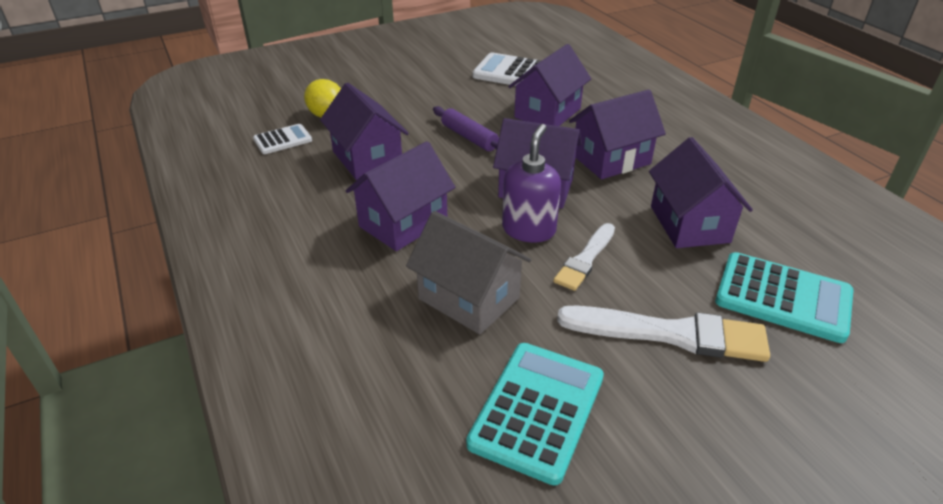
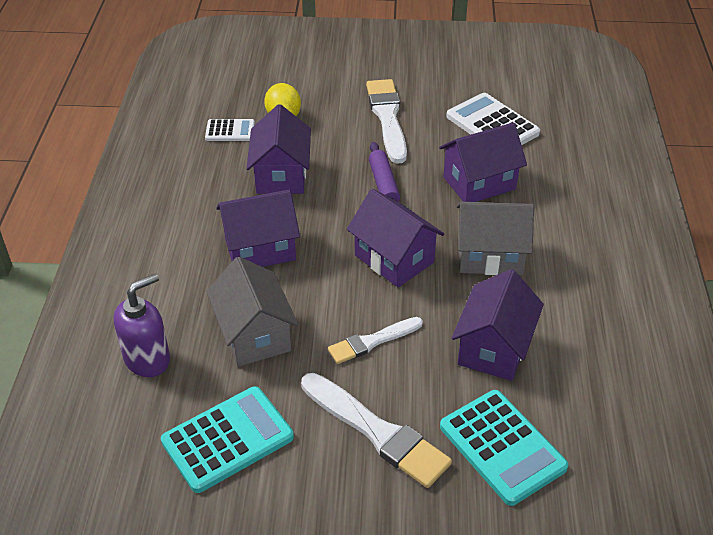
camera: 30 degrees right, 5 degrees up
purple soap dispenser [502,124,561,243] -> purple soap dispenser moved to [114,273,170,377]
purple house [569,90,666,179] -> grey house [457,202,534,275]
none -> white brush [366,79,407,164]

